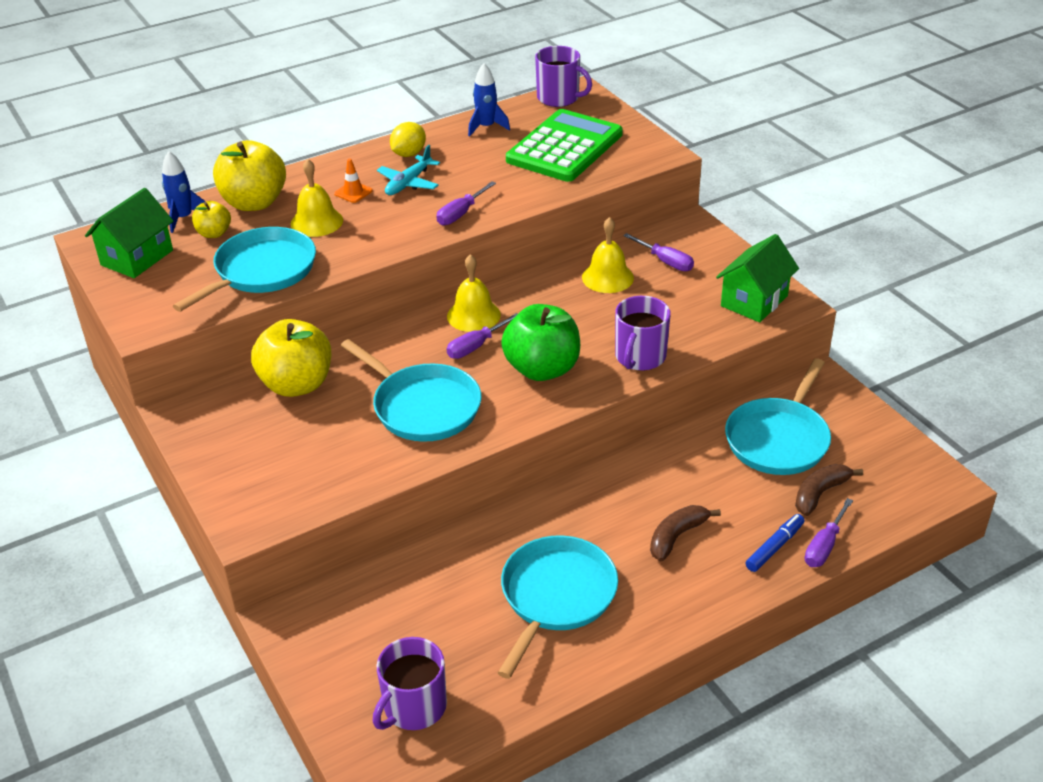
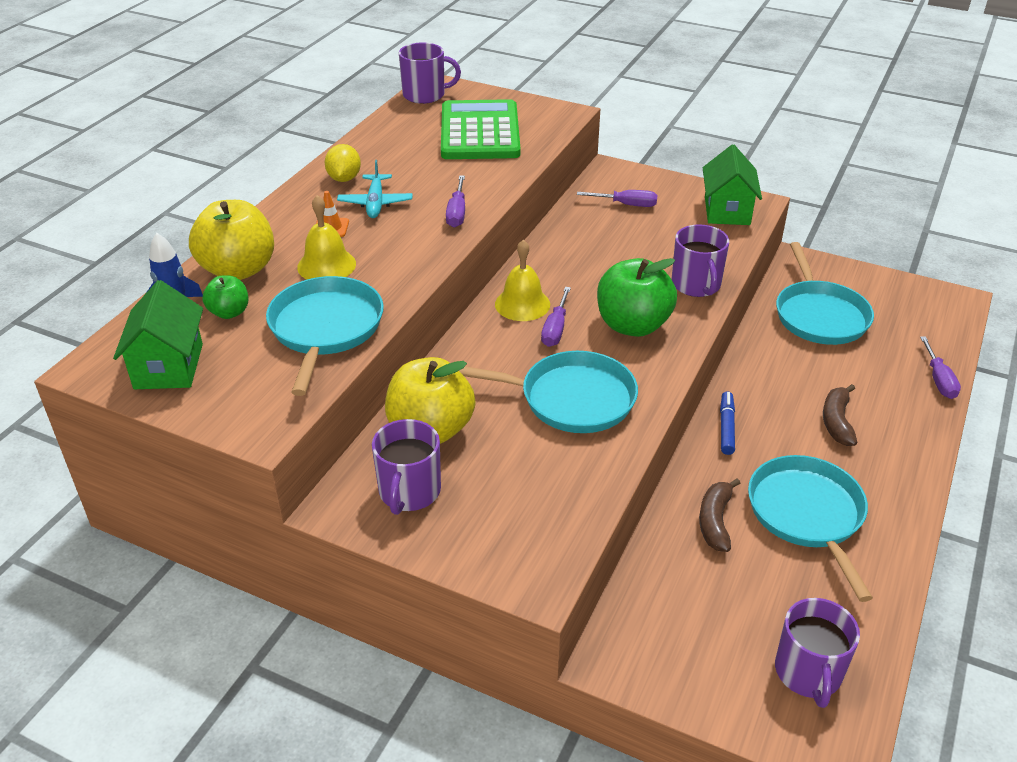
camera: 35 degrees left, 0 degrees up
yellow apple [192,201,231,238] -> green apple [202,275,248,319]
blue rocket [468,63,510,137] -> none
yellow bell [582,217,634,293] -> none
blue marker [746,514,805,572] -> blue marker moved to [720,391,735,455]
brown banana [795,464,863,516] -> brown banana moved to [699,478,741,552]
none -> purple mug [372,419,441,515]

